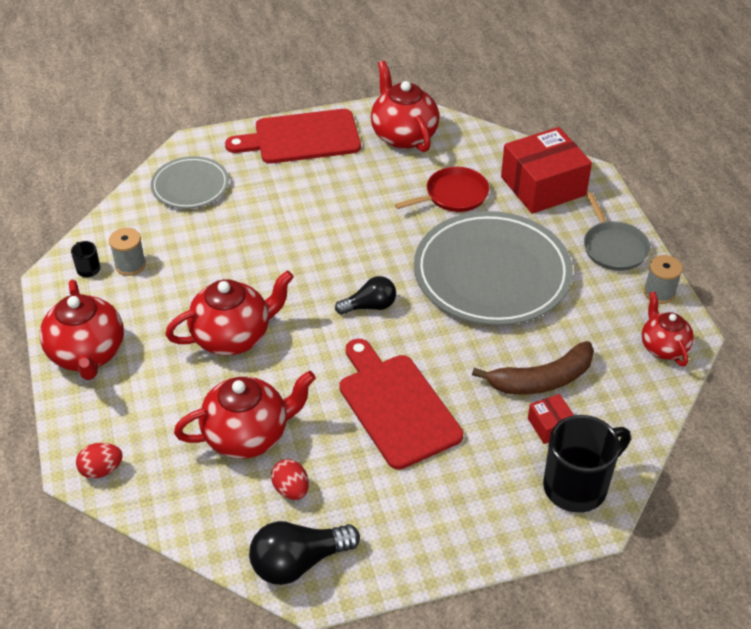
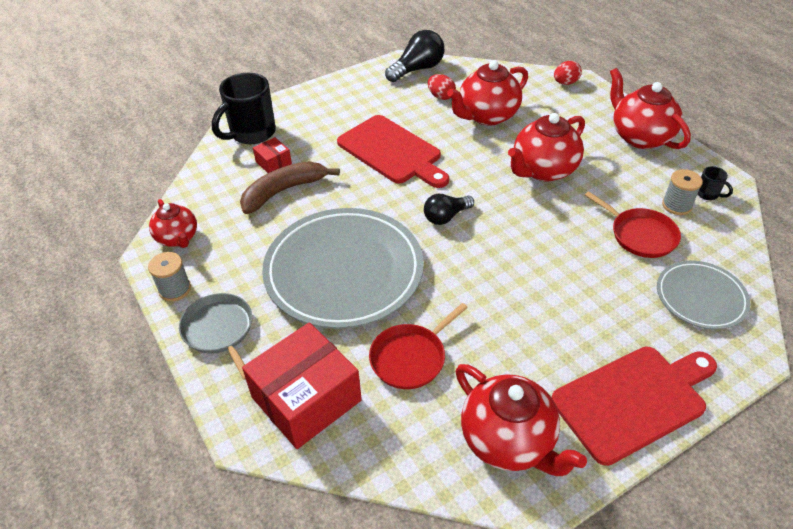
camera: 165 degrees right, 0 degrees up
none -> red pan [585,191,681,258]

